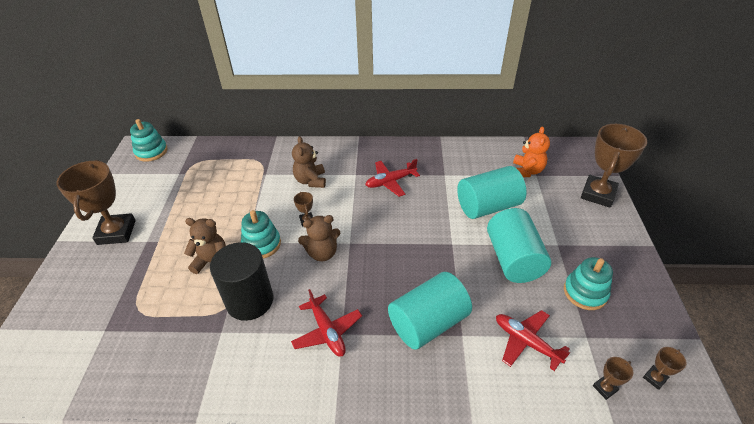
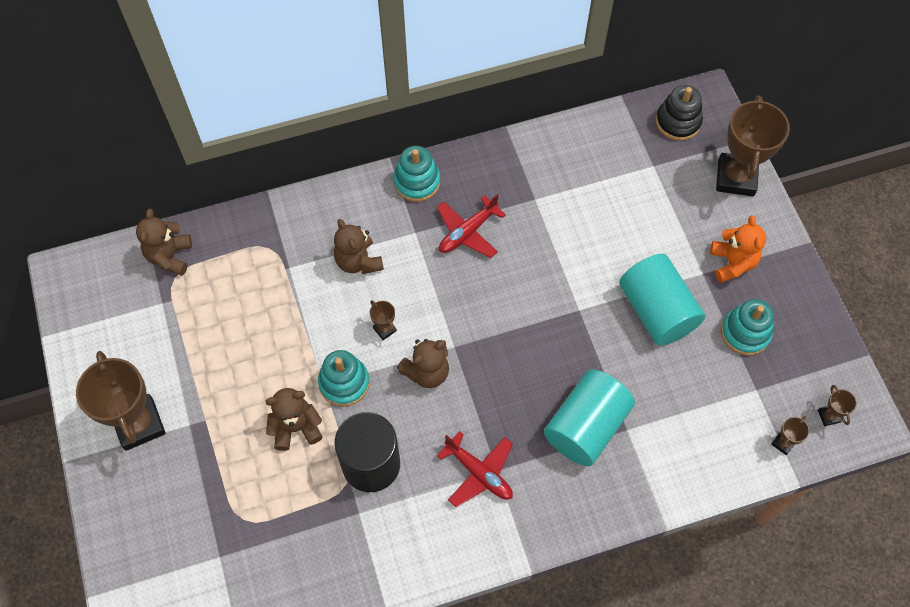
camera: 20 degrees left, 20 degrees up
turquoise stacking toy [130,119,168,162] -> turquoise stacking toy moved to [393,146,440,202]
turquoise cylinder [457,166,527,219] -> none
red plane [496,310,570,371] -> none
orange teddy bear [513,127,550,177] -> orange teddy bear moved to [710,215,766,283]
brown trophy [643,347,687,390] -> brown trophy turned 45 degrees counterclockwise [818,385,857,426]
none -> brown teddy bear [136,209,192,276]
none -> black stacking toy [656,85,703,141]

